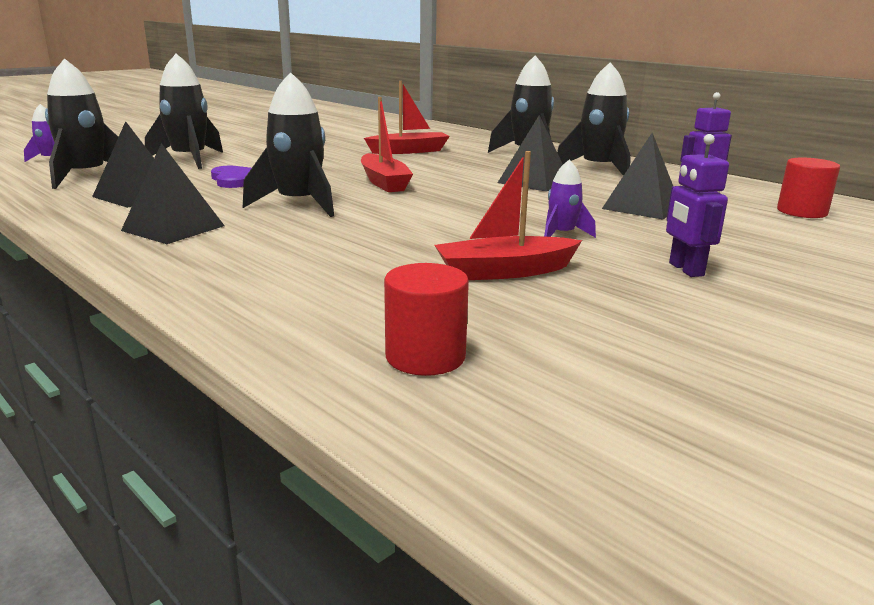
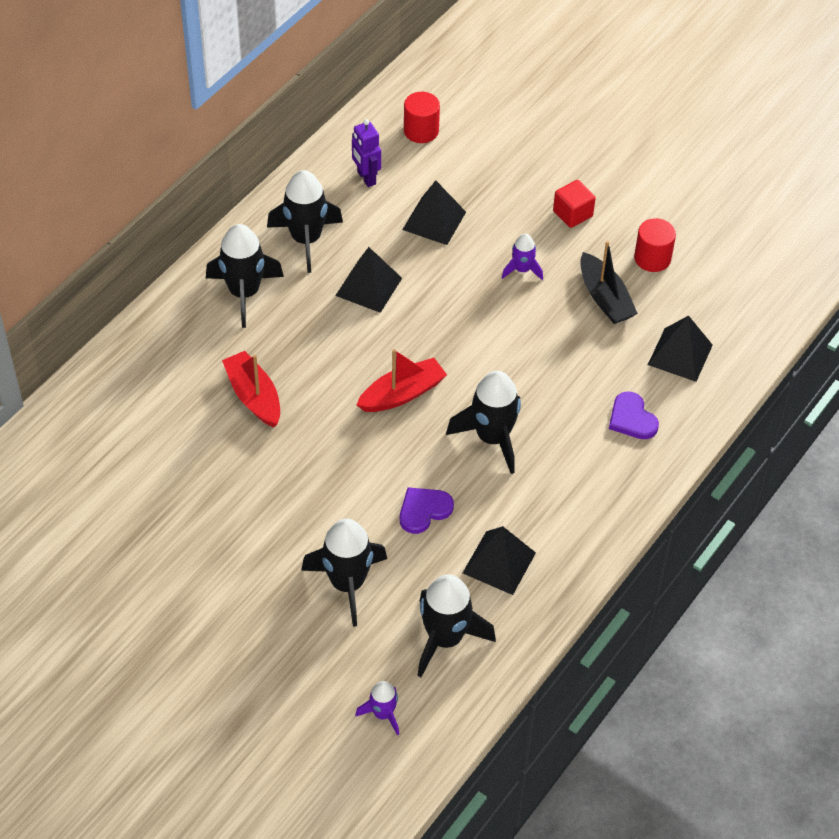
camera: 100 degrees left, 30 degrees up
black pyramid [121,143,225,244] -> black pyramid moved to [648,315,713,382]
red cylinder [384,263,469,376] -> red cylinder moved to [634,218,676,272]
red boat [434,151,582,280] -> black boat [580,241,638,324]
purple robot [666,134,729,277] -> red cube [553,180,596,228]
none -> purple heart [609,392,659,439]

